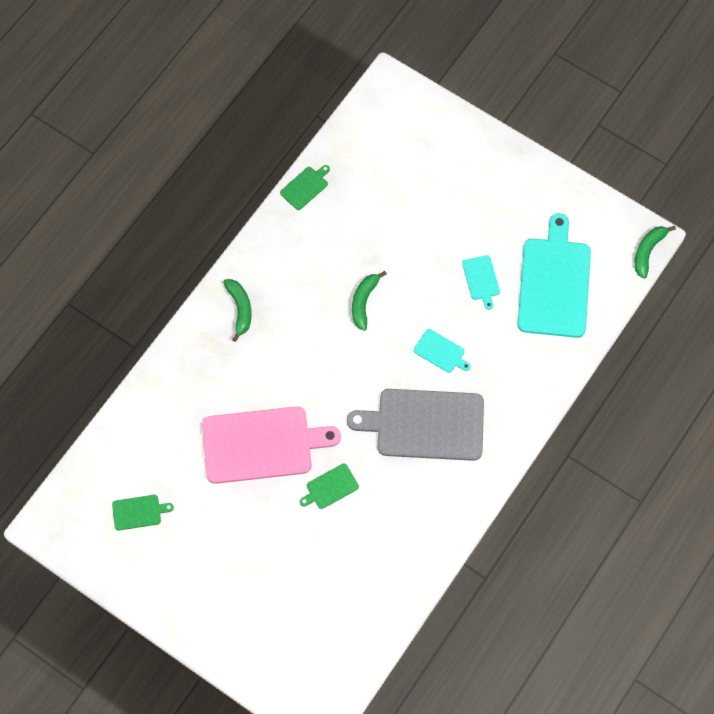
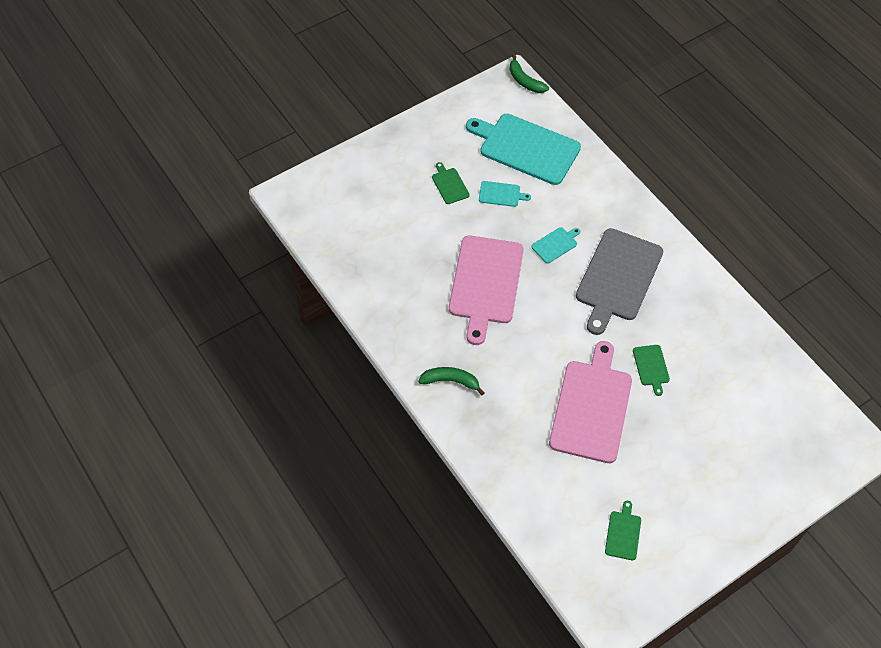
camera: 70 degrees left, 10 degrees down
green cutting board [280,165,330,210] -> green cutting board moved to [432,162,470,204]
green banana [352,271,387,331] -> pink cutting board [449,236,524,345]

